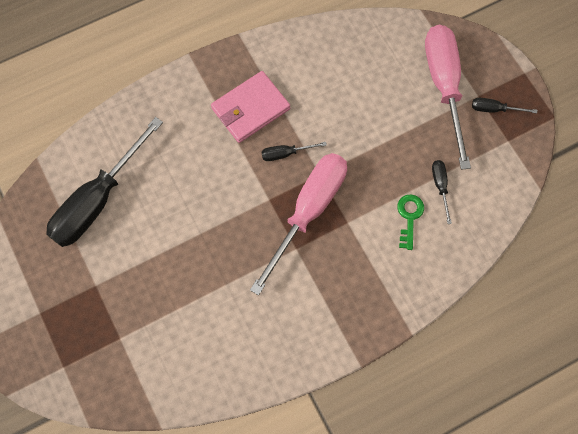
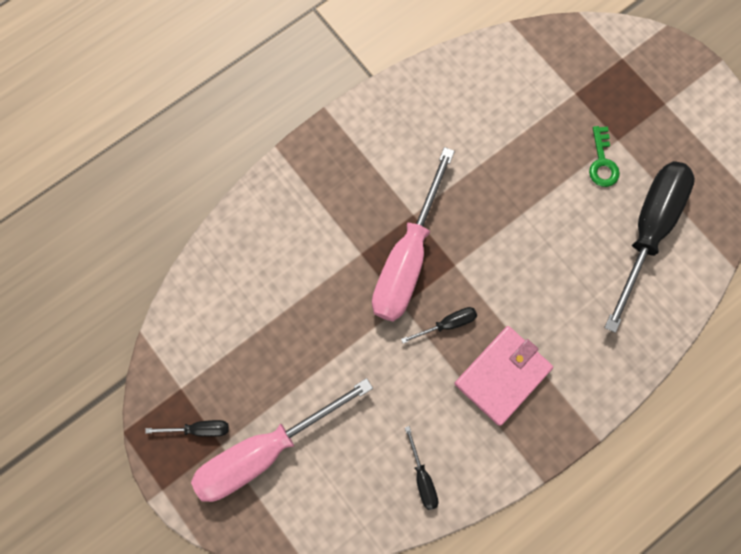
camera: 170 degrees right, 5 degrees up
green key [397,194,424,250] -> green key moved to [589,126,620,187]
pink screwdriver [425,25,471,170] -> pink screwdriver turned 75 degrees clockwise [191,378,373,502]
black screwdriver [432,160,452,224] -> black screwdriver moved to [405,426,438,510]

